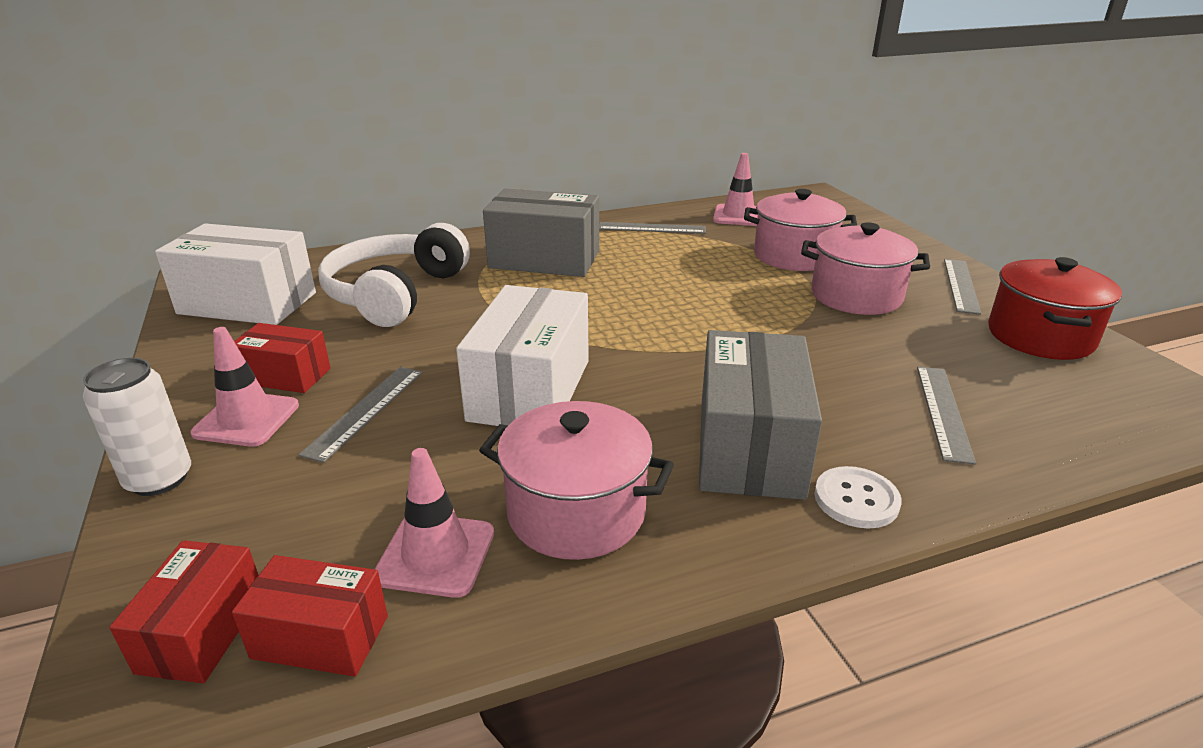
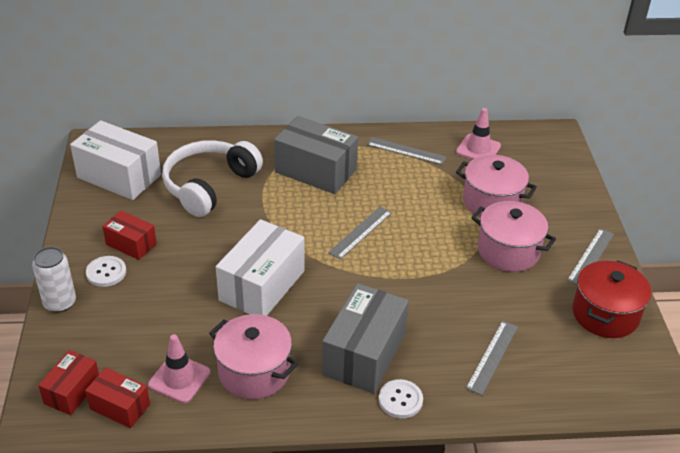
camera: 15 degrees right, 10 degrees up
pink traffic cone [191,327,299,447] -> white button [86,256,126,287]
grey ruler [299,367,423,463] -> grey ruler moved to [328,206,392,260]

